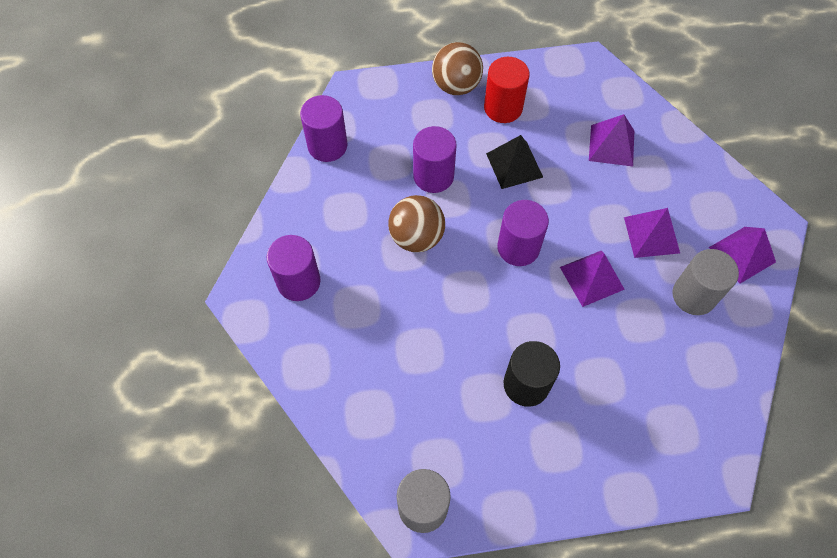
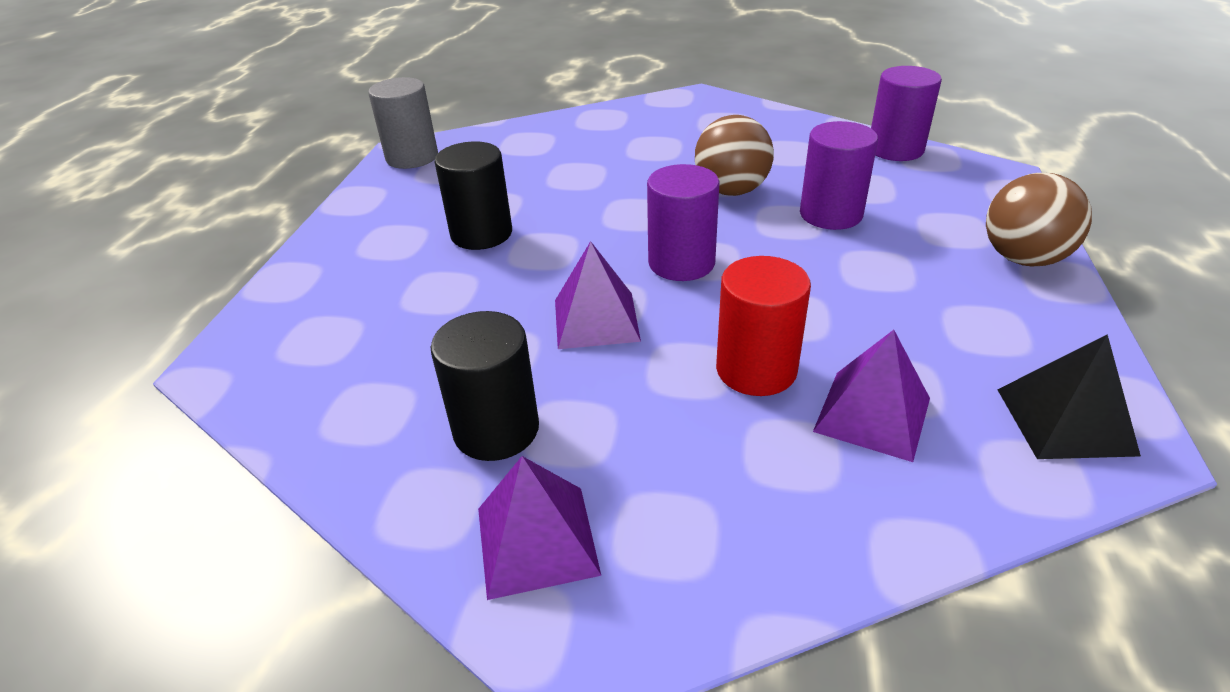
camera: 110 degrees right, 25 degrees down
purple cylinder [267,235,321,301] -> none
red cylinder [484,57,530,123] -> red cylinder moved to [716,256,811,396]
black pyramid [486,135,543,189] -> black pyramid moved to [997,334,1141,459]
purple pyramid [624,208,680,258] -> none
grey cylinder [672,249,739,315] -> black cylinder [431,311,539,461]

